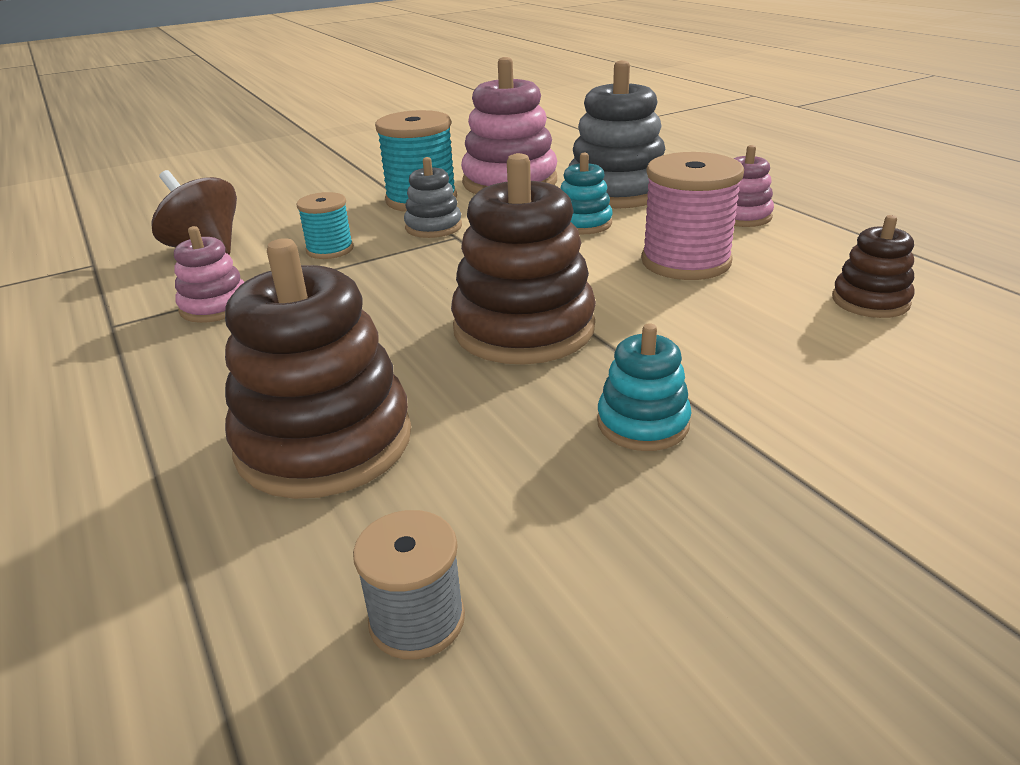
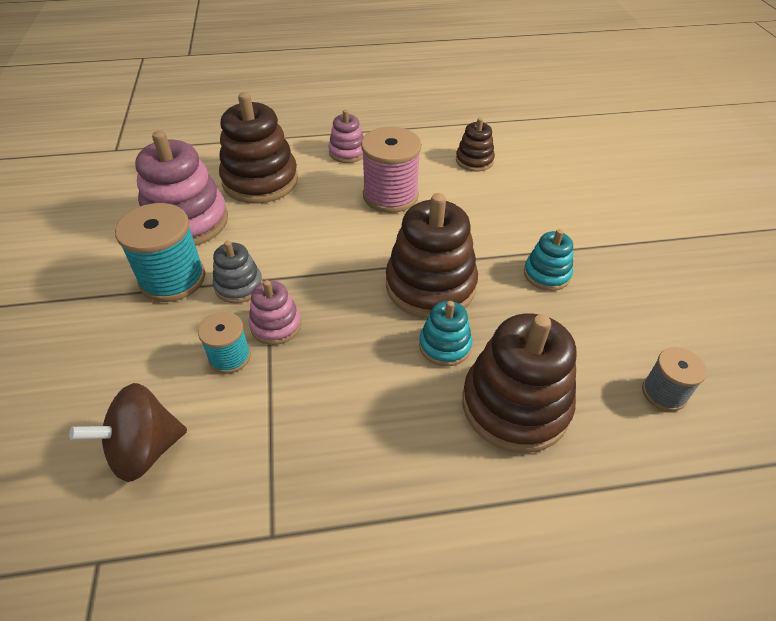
camera: 70 degrees left, 15 degrees up
pink stacking toy [174,226,244,323] -> pink stacking toy moved to [249,280,301,345]
turquoise stacking toy [560,153,613,234] -> turquoise stacking toy moved to [419,301,472,366]
grey stacking toy [568,60,665,209] -> brown stacking toy [219,92,298,204]

